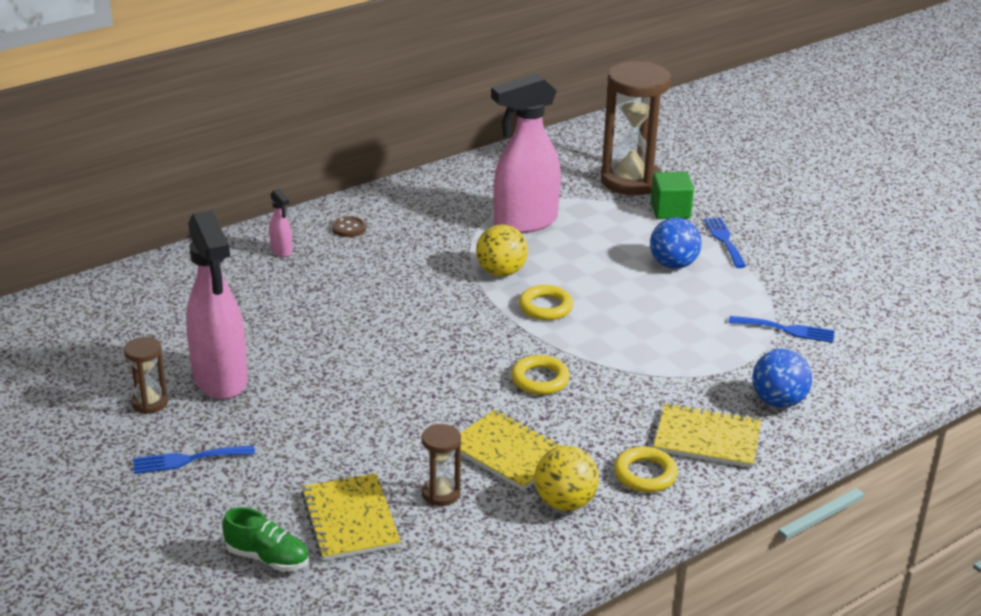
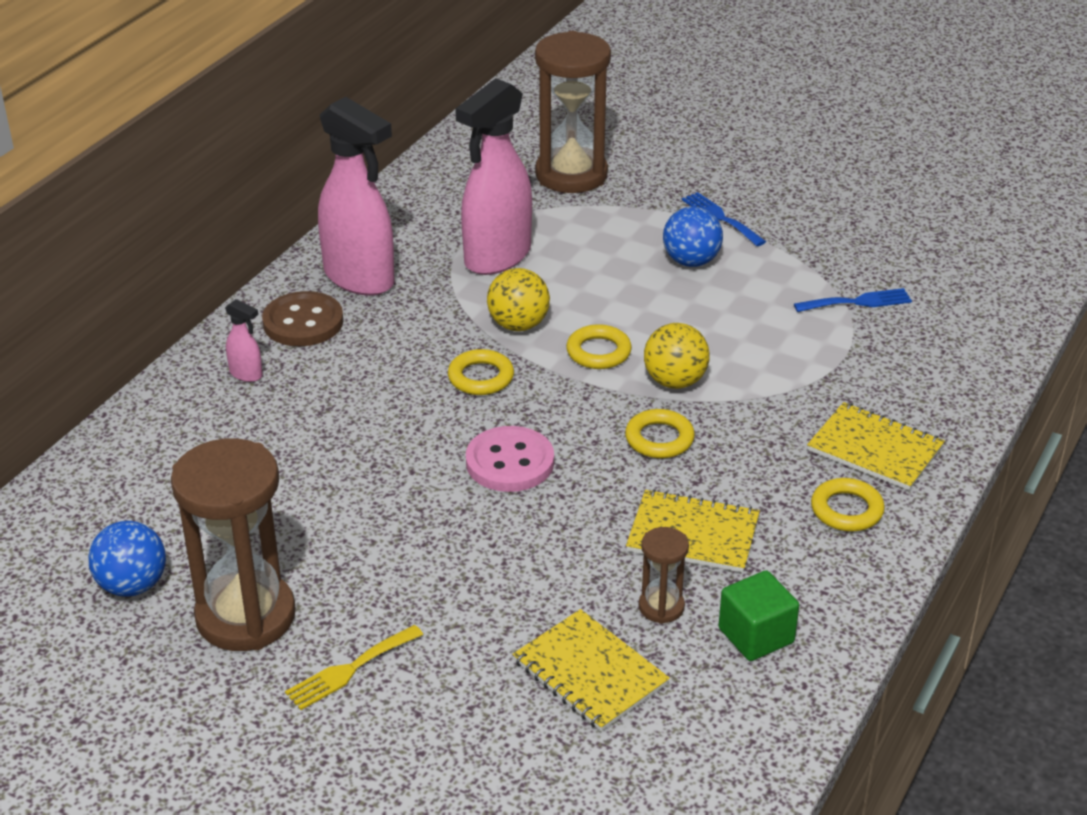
camera: 25 degrees left, 5 degrees up
brown hourglass [124,337,168,414] -> brown hourglass [171,438,296,651], size x2.15
blue fork [133,445,255,474] -> yellow fork [285,625,423,710]
pink spray bottle [186,210,248,399] -> pink spray bottle moved to [318,97,394,296]
green shoe [222,507,309,572] -> none
brown button [332,216,366,237] -> brown button [262,291,344,346], size x1.87
yellow ball [534,446,599,511] -> yellow ball moved to [644,323,710,389]
green cube [651,172,694,219] -> green cube moved to [718,570,799,661]
yellow notebook [653,403,761,468] -> yellow notebook turned 45 degrees clockwise [807,402,945,490]
blue ball [752,349,812,408] -> blue ball moved to [88,521,166,597]
none -> yellow ring [448,349,514,395]
none -> pink button [466,426,554,492]

